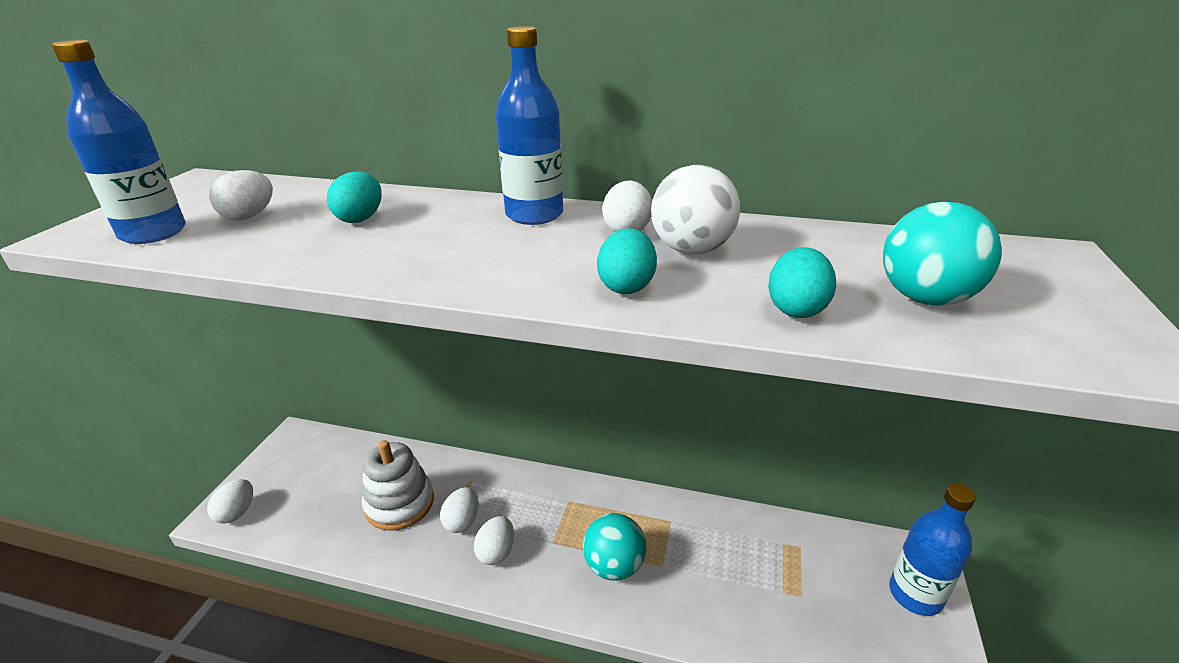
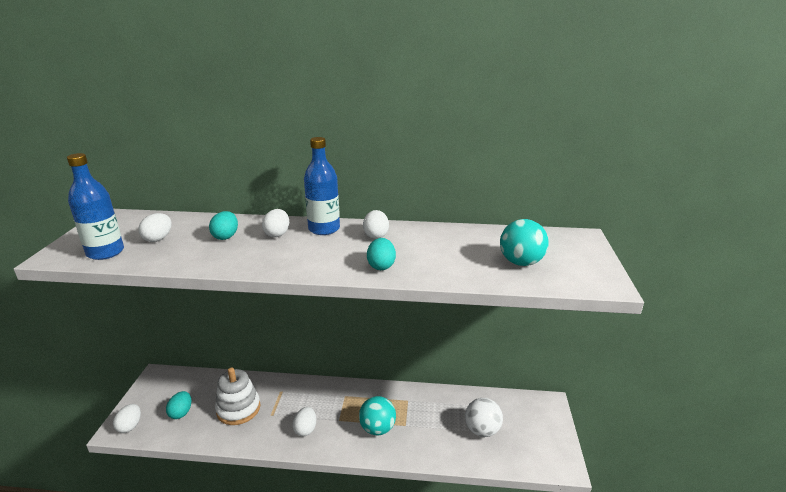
camera: 10 degrees left, 5 degrees down
white egg [440,487,479,533] -> white egg moved to [262,209,289,237]
white ball [651,165,740,254] -> white ball moved to [465,398,503,437]
turquoise egg [768,247,836,318] -> turquoise egg moved to [166,391,191,419]
blue bottle [889,484,976,616] -> none

